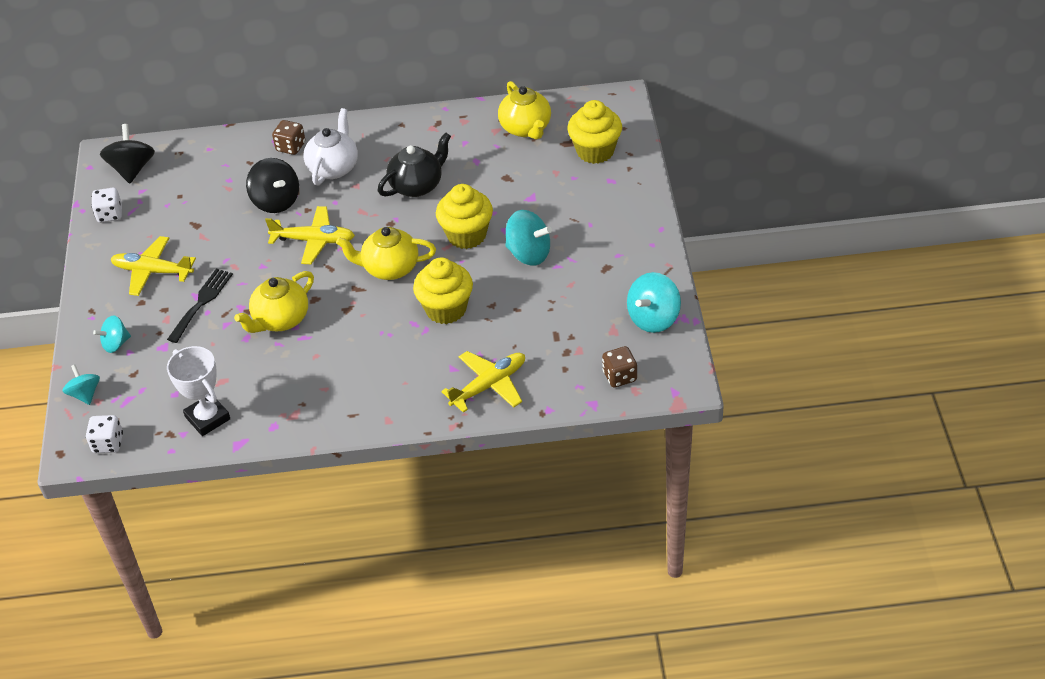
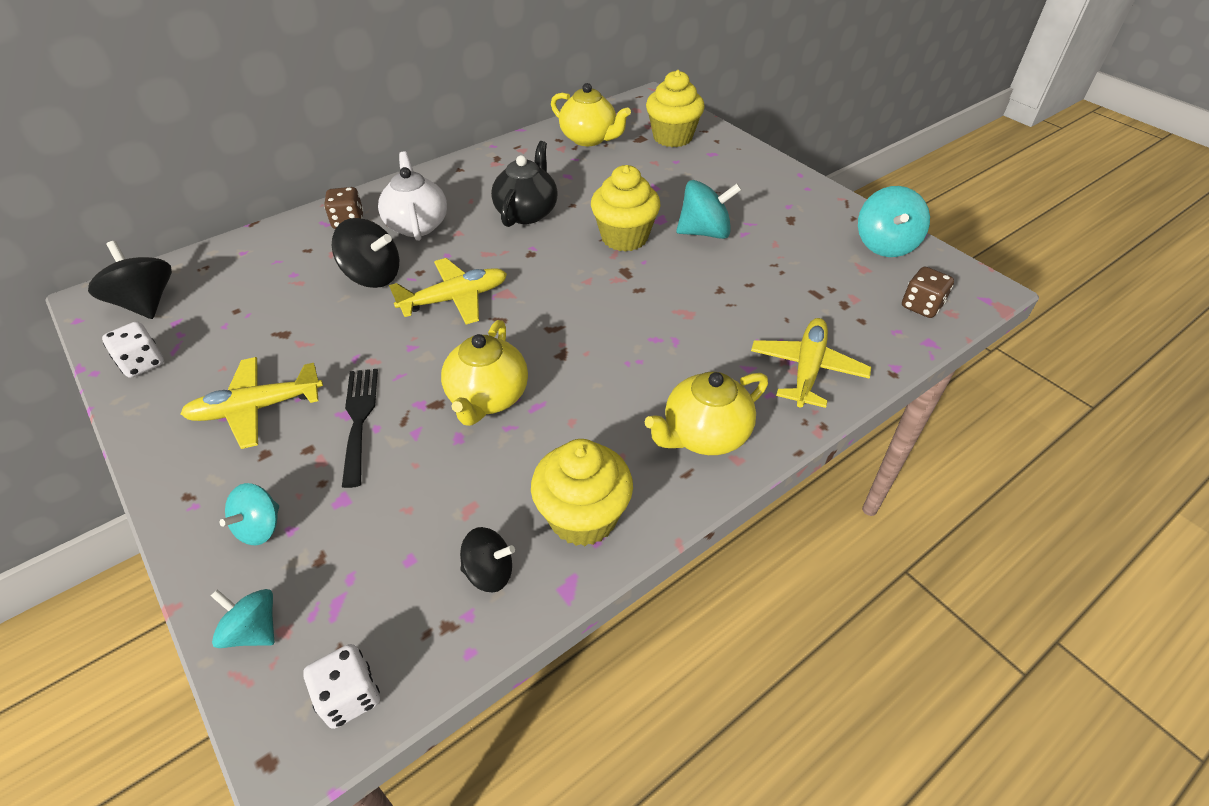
camera: 35 degrees left, 0 degrees up
white trophy [167,346,230,436] -> black spinning top [460,527,515,593]
yellow teapot [336,227,436,280] -> yellow teapot moved to [645,371,768,455]
yellow cupcake [413,257,473,324] -> yellow cupcake moved to [531,439,633,546]

